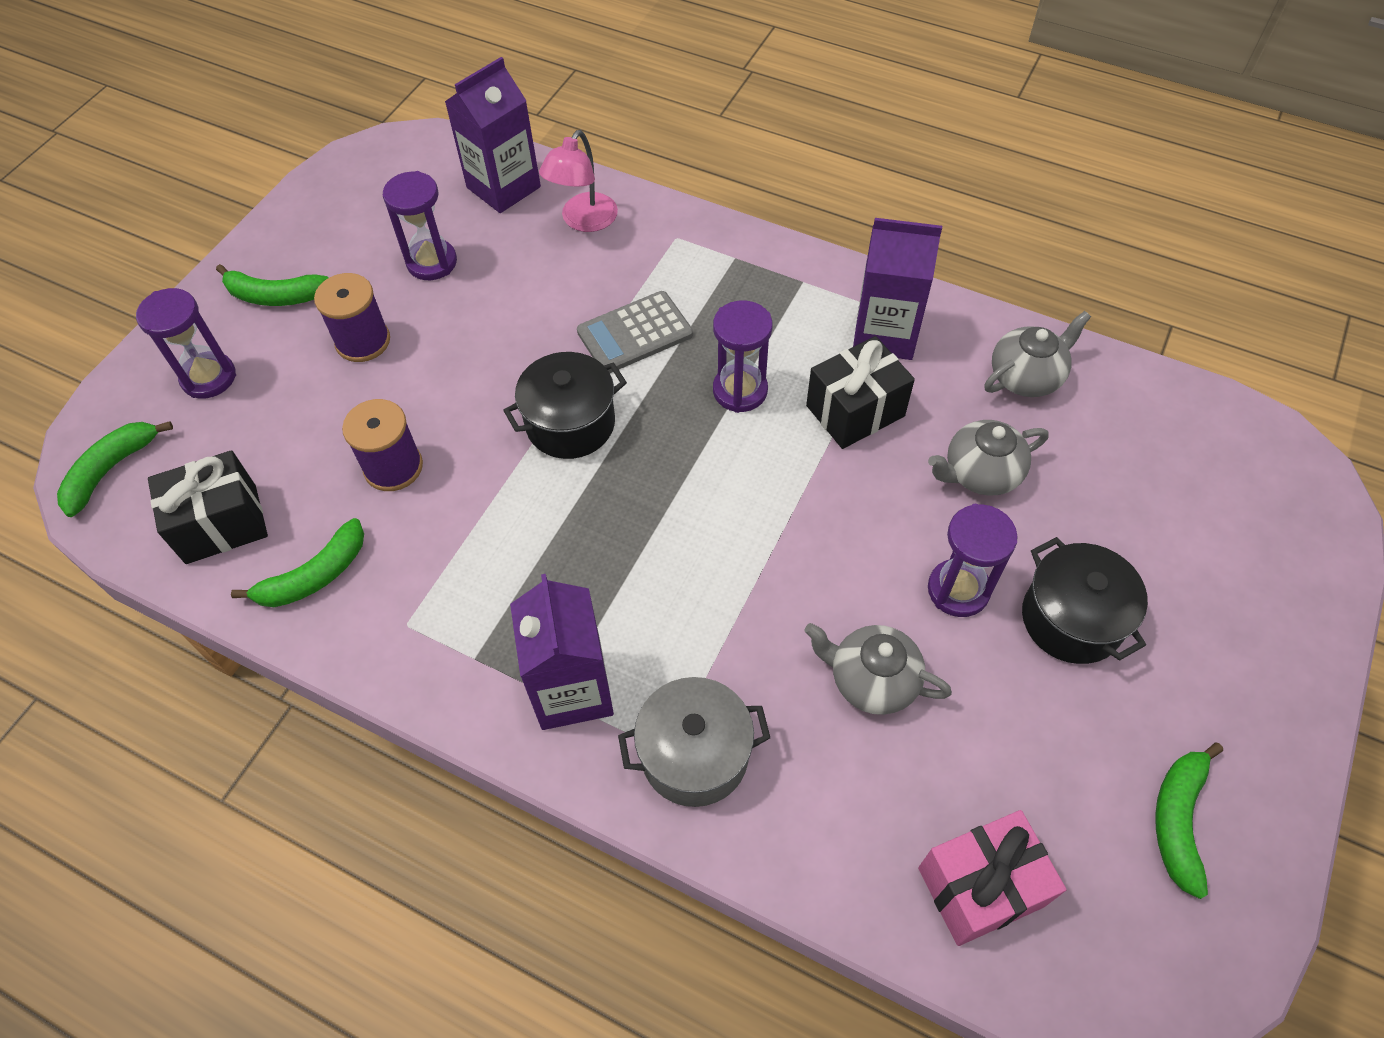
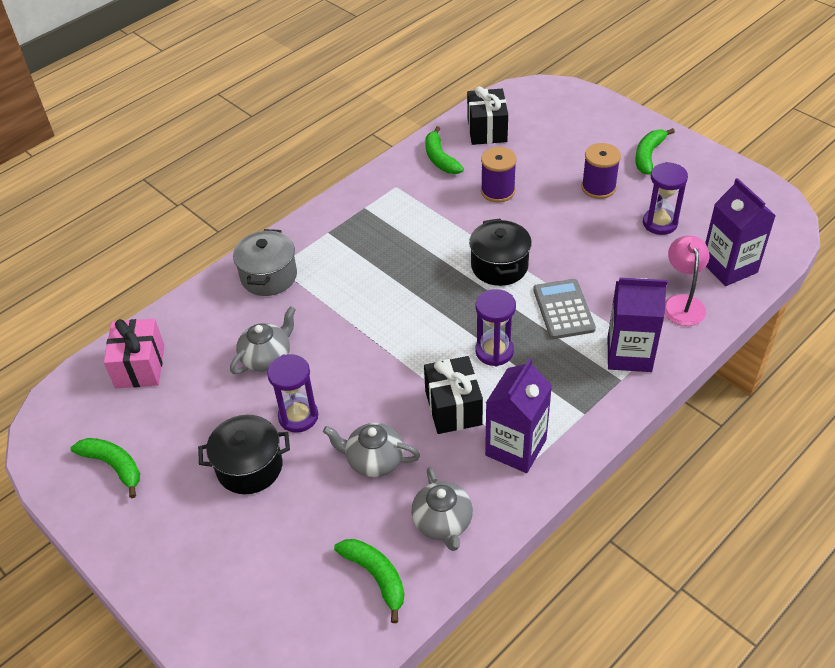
camera: 110 degrees right, 10 degrees down
green banana [57,421,173,517] -> green banana moved to [334,539,404,623]
purple hourglass [136,288,236,399] -> none
purple carton [510,574,614,730] -> purple carton moved to [608,278,667,372]
pink lamp [539,130,618,232] -> pink lamp turned 45 degrees clockwise [665,235,709,326]
grey teapot [928,420,1049,495] -> grey teapot turned 75 degrees counterclockwise [323,423,420,477]

